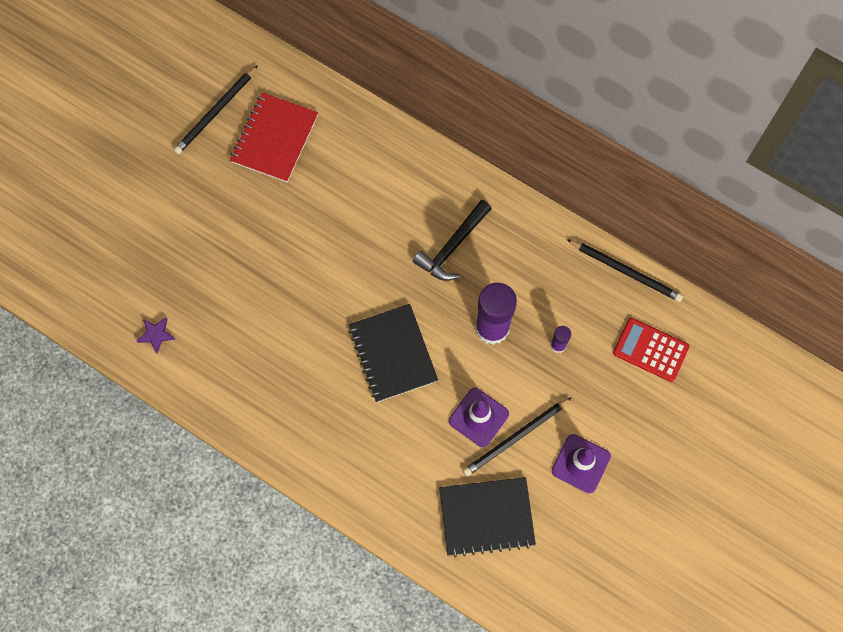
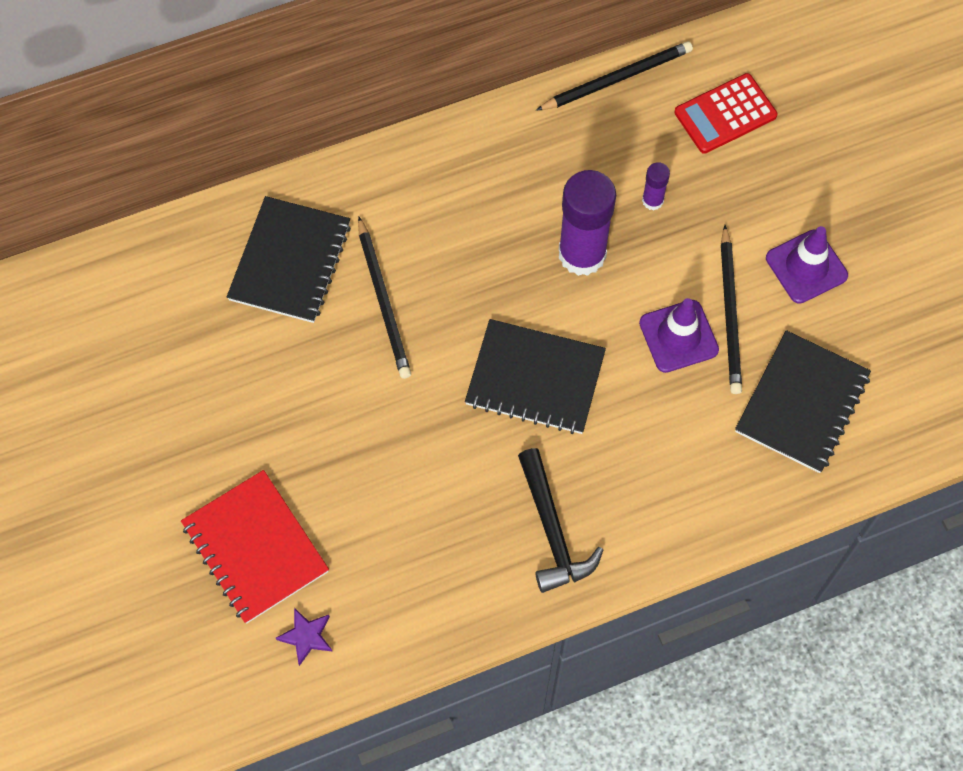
camera: 55 degrees left, 5 degrees down
black pencil [174,65,258,155] -> black pencil moved to [358,217,411,379]
red notebook [230,93,318,182] -> red notebook moved to [181,470,329,624]
black hammer [413,200,492,281] -> black hammer moved to [518,448,603,593]
none -> black notebook [227,196,351,323]

